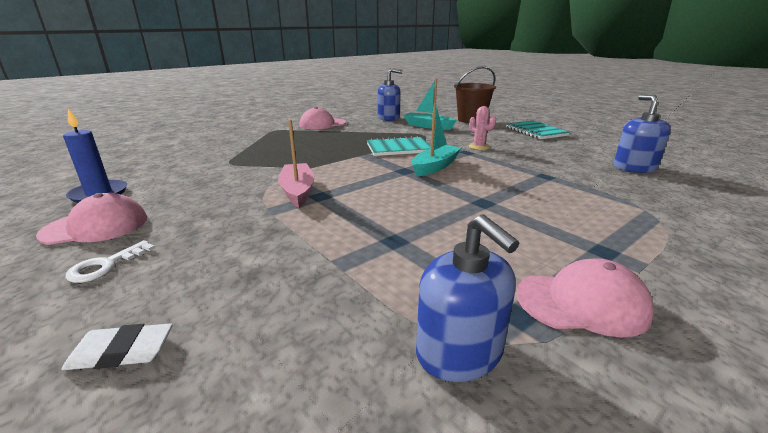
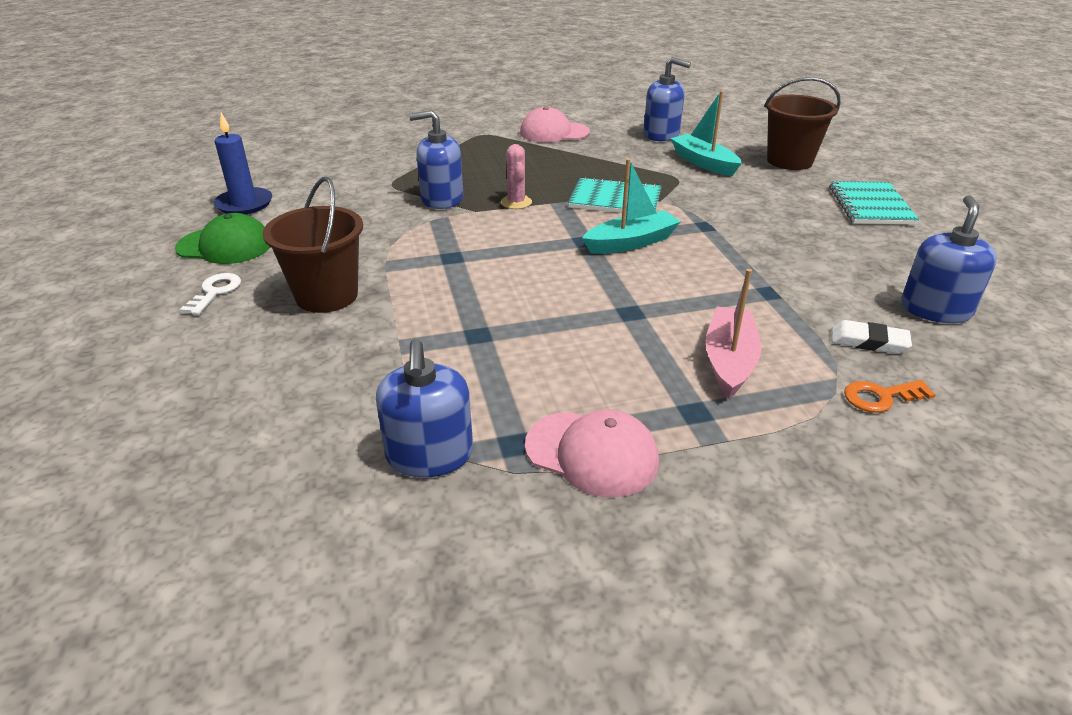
camera: 25 degrees right, 10 degrees up
pink cap [36,193,147,245] -> green cap [175,213,270,264]
white eraser [62,323,173,370] -> white eraser moved to [832,320,912,354]
white key [65,240,155,283] -> white key turned 135 degrees clockwise [180,273,241,315]
pink boat [278,120,314,208] -> pink boat moved to [706,269,762,399]
pink cactus [469,106,496,150] -> pink cactus moved to [501,144,532,209]
none -> brown bucket [263,177,363,313]
none -> blue soap dispenser [409,110,463,209]
none -> orange key [844,380,936,413]

